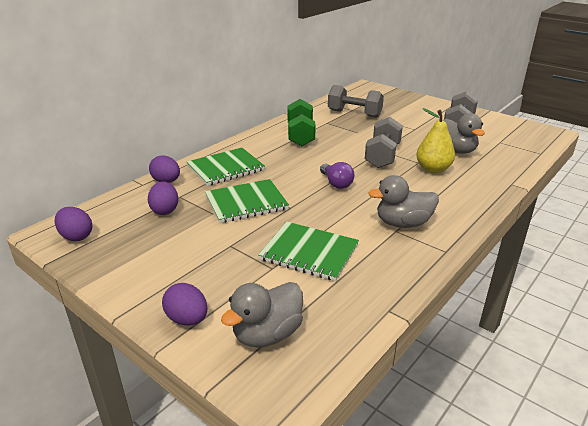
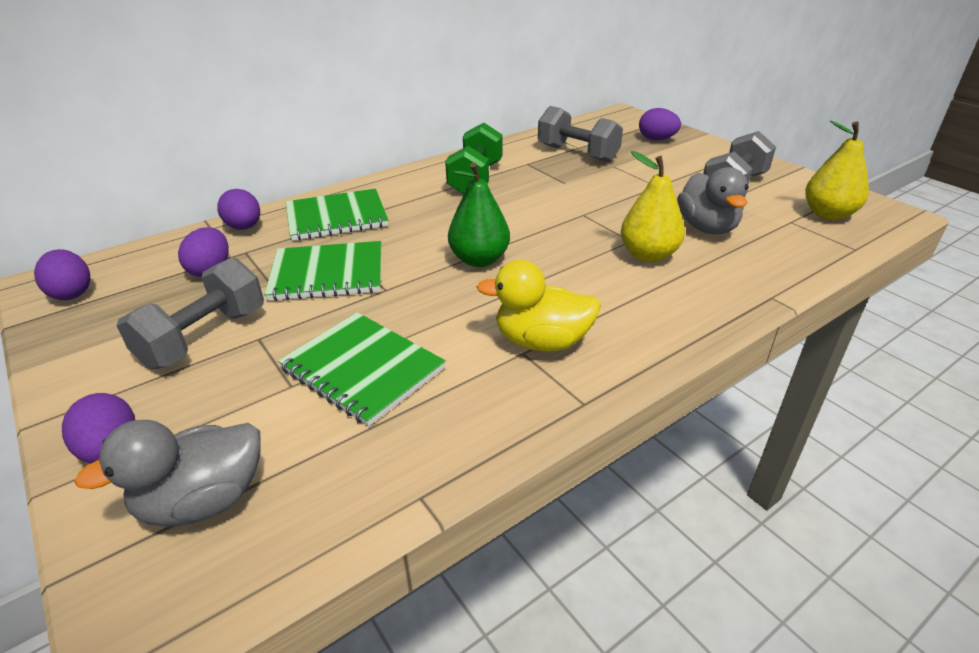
camera: 15 degrees right, 5 degrees up
purple light bulb [320,162,354,189] -> green pear [448,162,510,267]
grey dumbbell [365,117,403,168] -> grey dumbbell moved to [117,257,264,369]
grey duck [368,175,439,228] -> yellow duck [476,260,601,351]
none -> purple egg [639,108,681,140]
none -> yellow pear [805,121,869,220]

